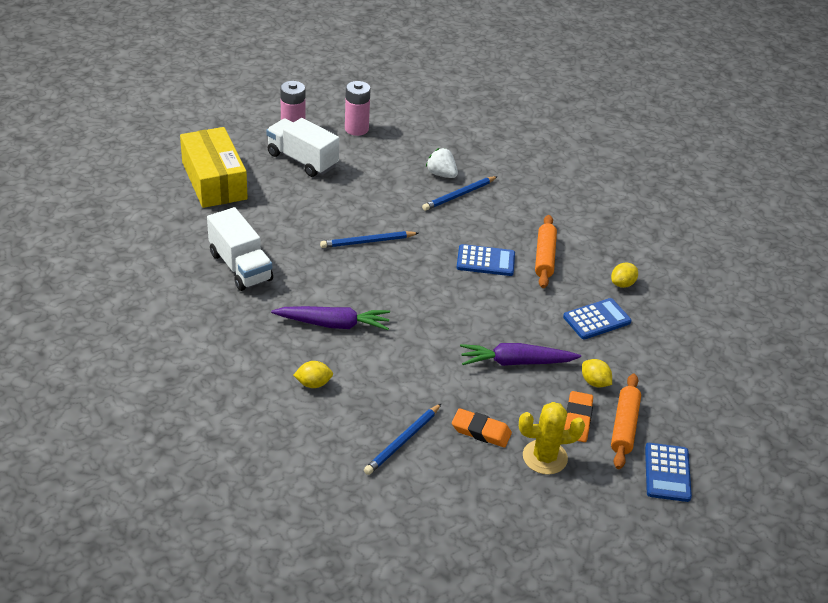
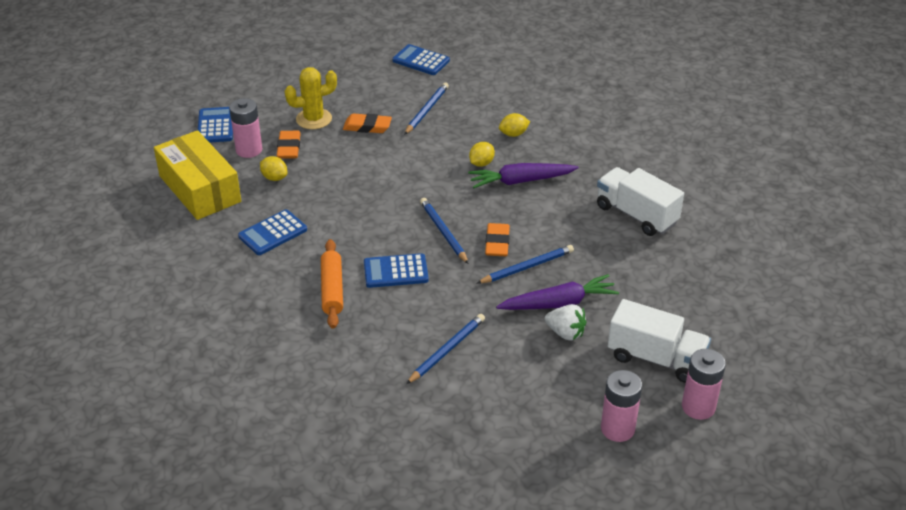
camera: 170 degrees right, 0 degrees up
yellow box [180,127,248,208] -> yellow box moved to [154,130,241,220]
white strawberry [426,148,458,178] -> white strawberry moved to [545,304,587,341]
purple carrot [460,343,581,366] -> purple carrot moved to [496,274,619,310]
yellow lemon [611,263,638,288] -> yellow lemon moved to [469,142,495,167]
orange rolling pin [611,374,641,469] -> pink battery [229,98,263,158]
none -> blue calculator [392,44,450,75]
none -> blue pencil [420,198,469,264]
none -> orange eraser [485,223,510,256]

